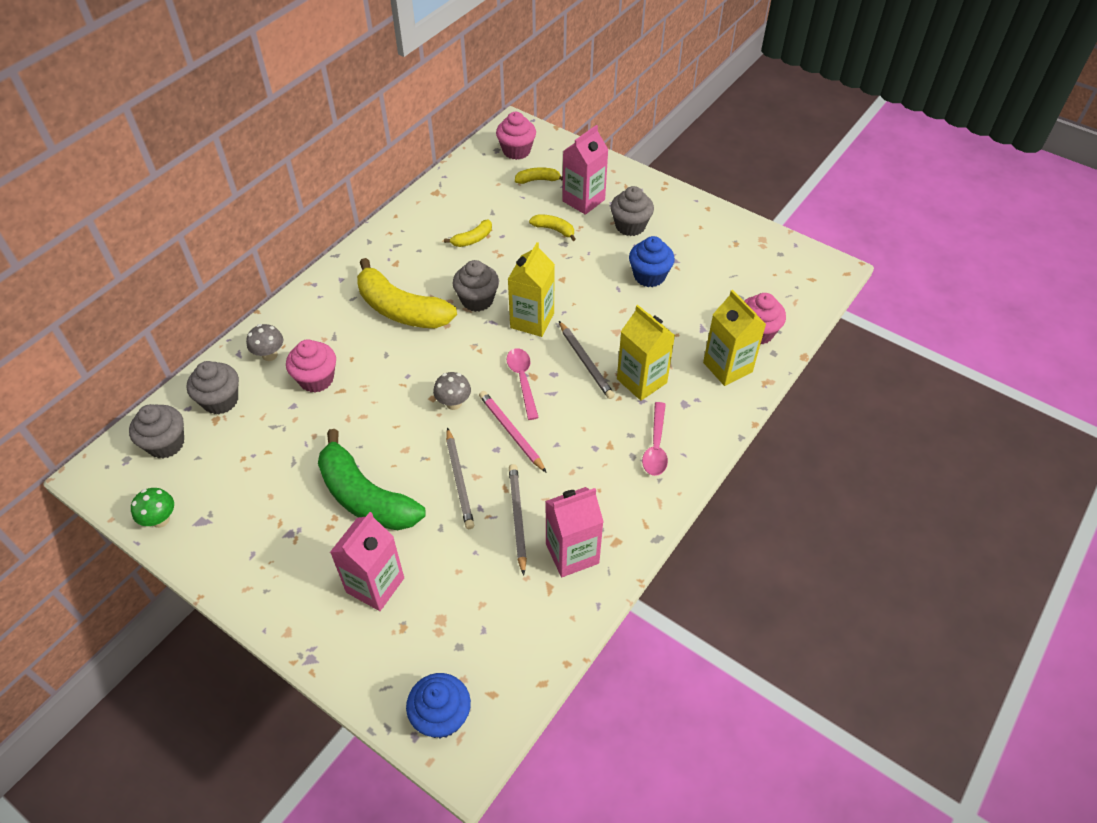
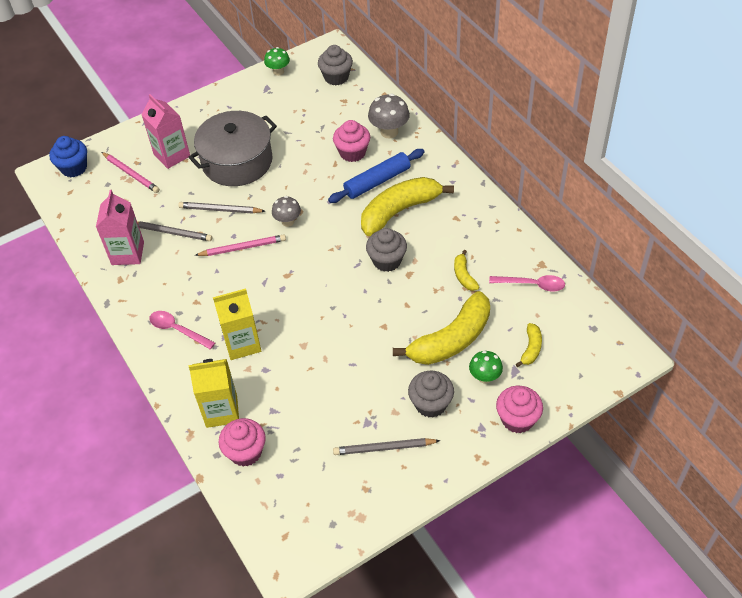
camera: 115 degrees right, 0 degrees up
grey cupcake [187,361,239,415] -> none
grey mushroom [246,324,283,361] -> grey mushroom [368,93,410,138], size x1.51
green banana [318,429,426,530] -> grey pot [189,111,277,186]
pink cupcake [496,112,536,160] -> pink cupcake moved to [496,386,543,433]
pink spoon [507,348,539,420] -> pink spoon moved to [489,275,565,291]
yellow carton [508,242,555,337] -> none
yellow banana [529,214,576,241] -> yellow banana [393,291,490,365], size x2.19
grey pencil [559,321,615,399] -> grey pencil moved to [333,438,440,455]
pink carton [562,125,608,215] -> green mushroom [469,351,503,384]
blue cupcake [629,236,675,287] -> none
none -> pink pencil [101,152,160,193]
none -> blue rolling pin [328,149,424,203]

